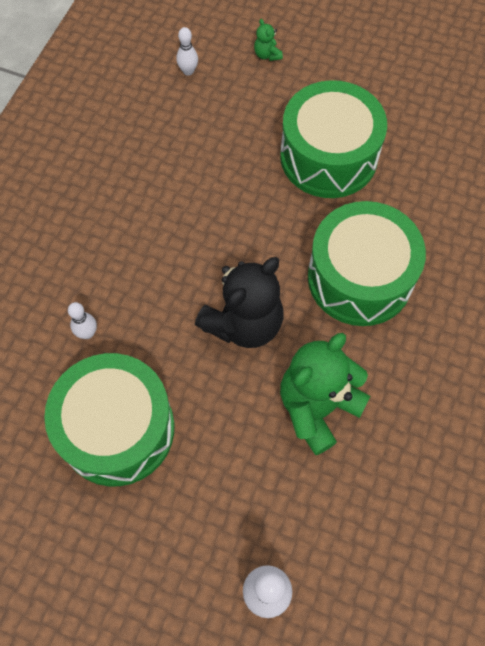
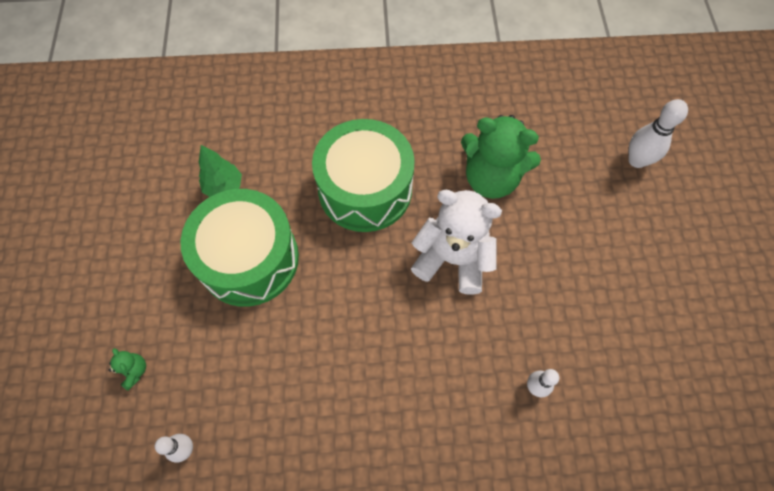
camera: 115 degrees left, 0 degrees up
green drum [44,353,175,486] -> none
black teddy bear [195,257,284,348] -> white teddy bear [411,190,502,295]
green teddy bear [254,19,283,61] -> green teddy bear turned 75 degrees counterclockwise [108,348,146,391]
none -> green tree [199,145,242,197]

